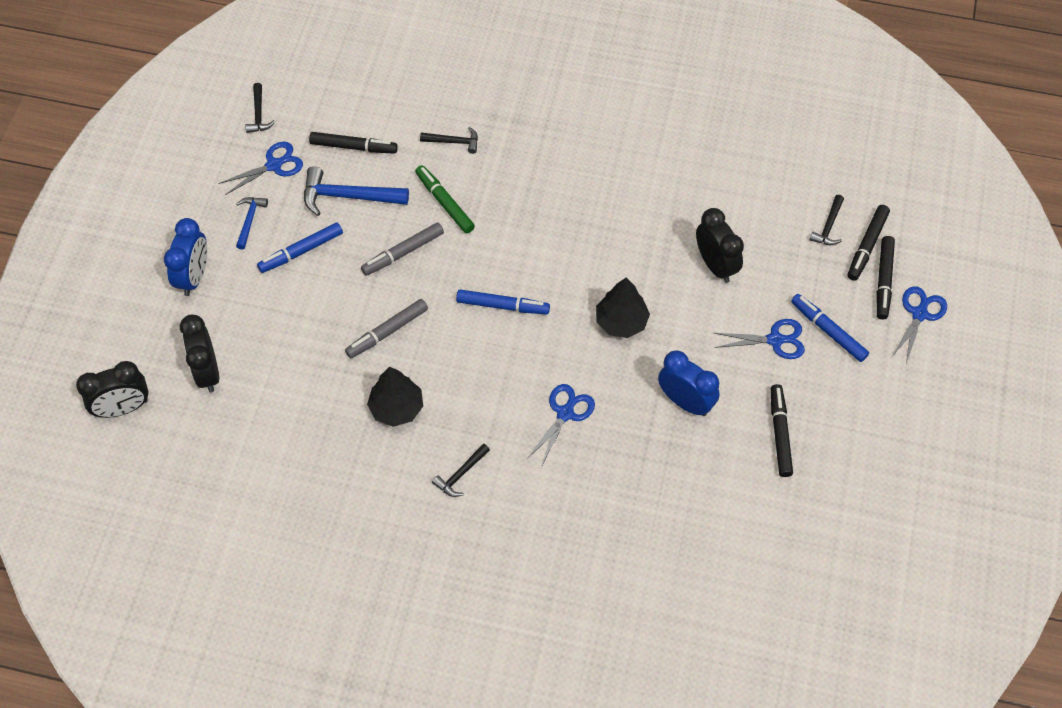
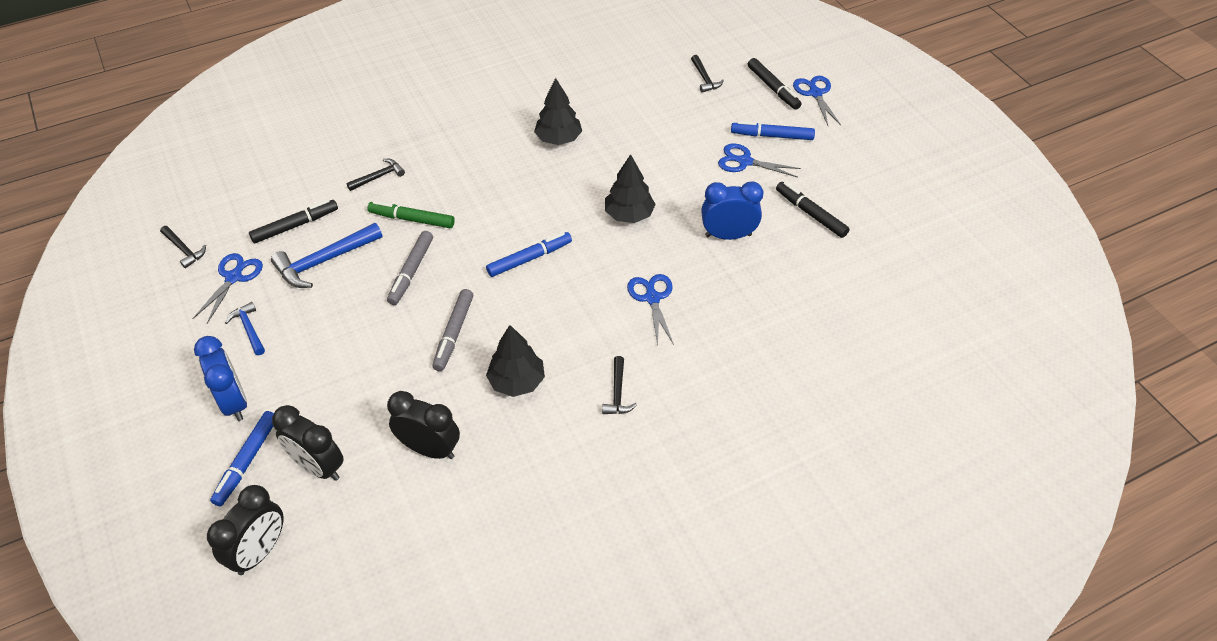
camera: 40 degrees left, 10 degrees down
blue marker [257,222,343,273] -> blue marker moved to [210,411,274,506]
black clock [696,208,744,283] -> black clock moved to [387,391,460,459]
blue scissors [714,319,805,359] -> blue scissors turned 120 degrees counterclockwise [718,143,801,177]
black marker [848,205,890,281] -> none
none -> black tree [534,78,582,145]

